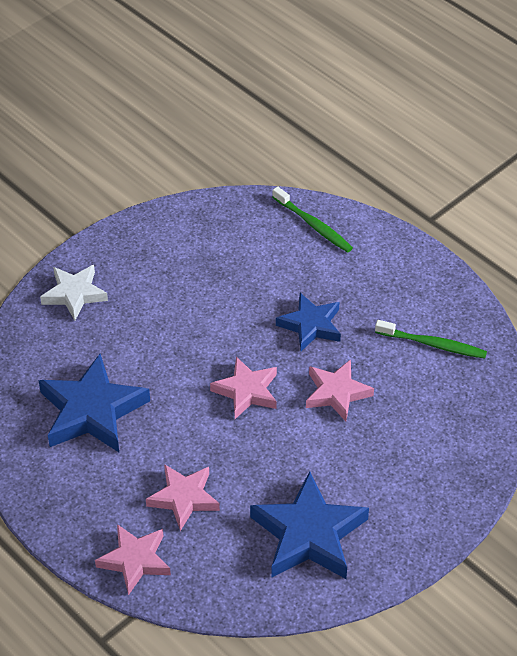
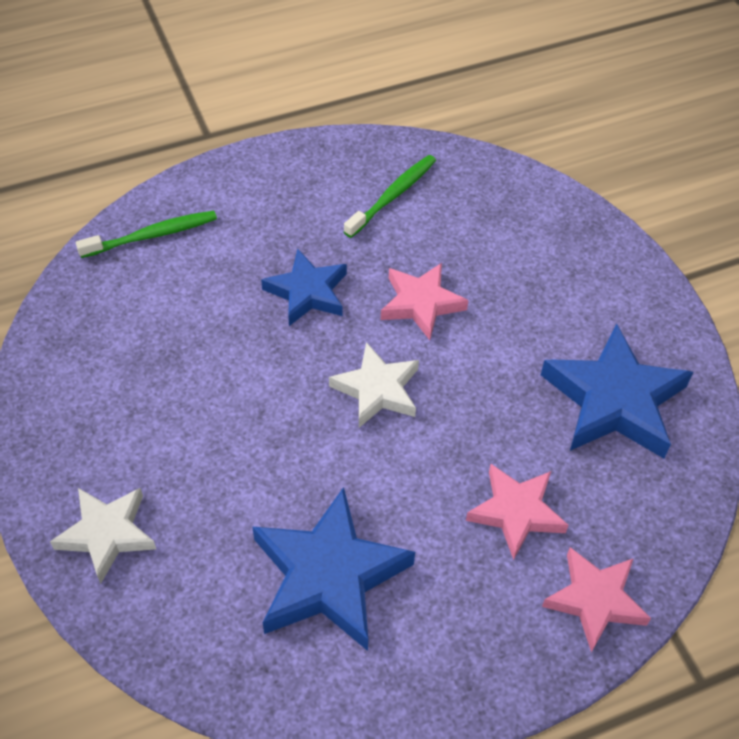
camera: 70 degrees left, 5 degrees up
pink star [210,357,277,419] -> white star [329,342,419,428]

